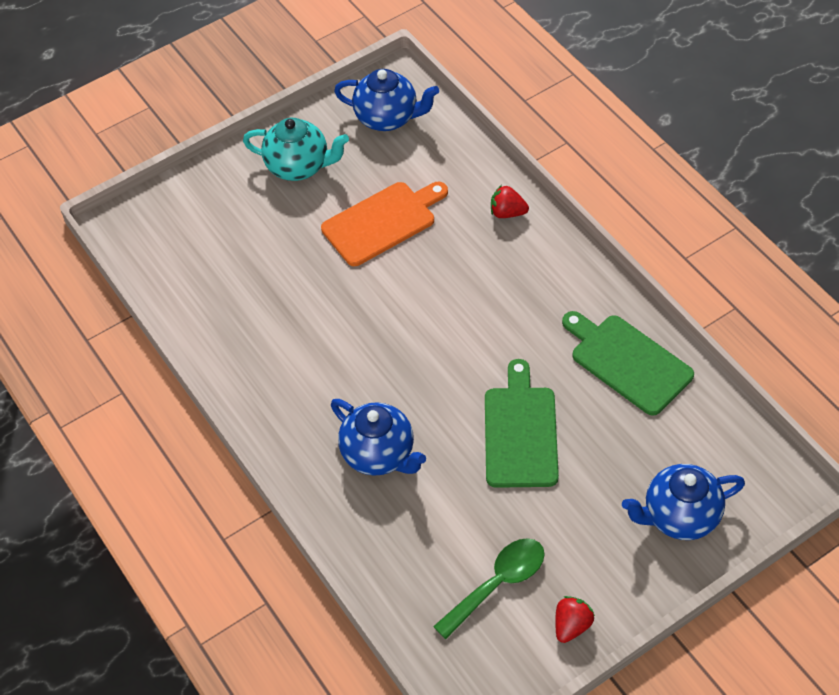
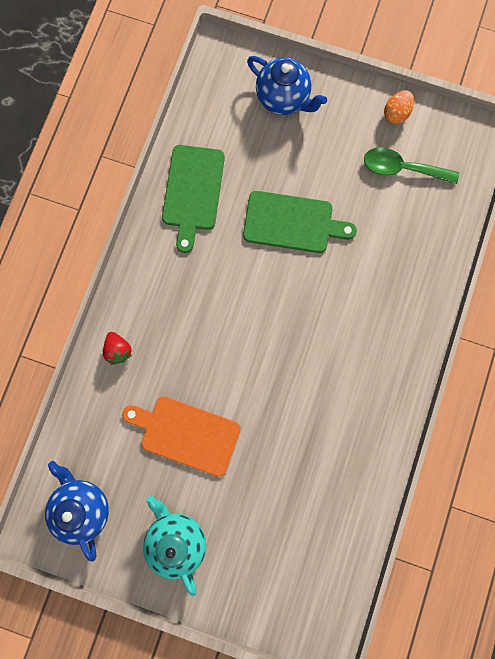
camera: 130 degrees left, 25 degrees up
blue teapot [331,399,426,476] -> none
green cutting board [485,359,559,488] -> green cutting board turned 135 degrees counterclockwise [243,191,357,253]
red strawberry [555,596,595,643] -> orange egg [384,90,414,124]

